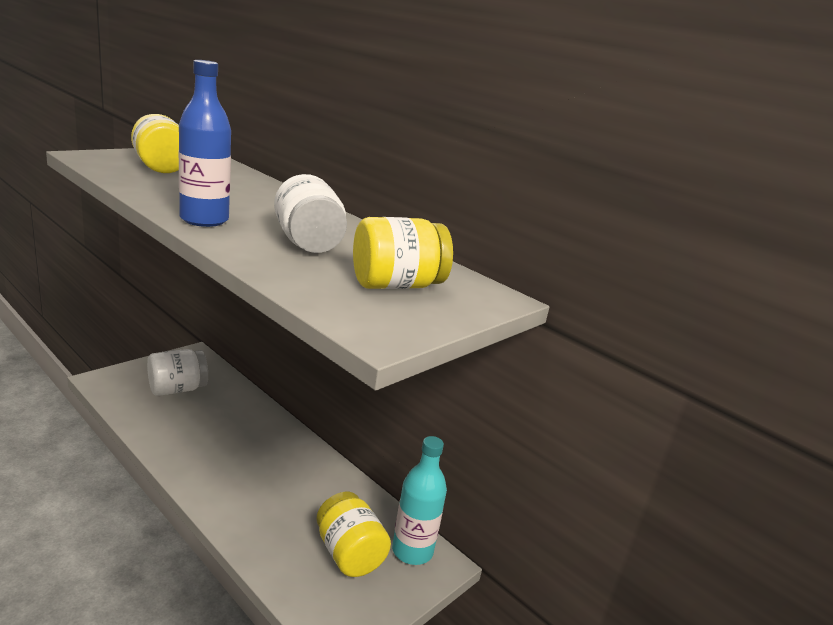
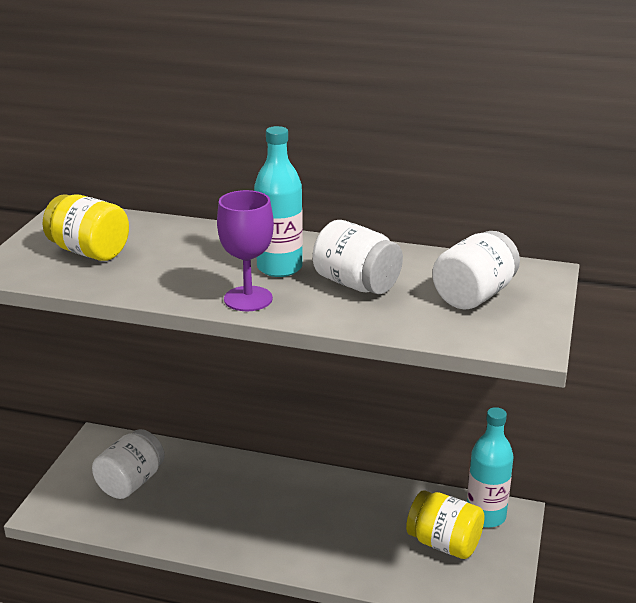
camera: 25 degrees left, 5 degrees up
blue bottle [179,60,231,227] -> purple goblet [217,190,274,311]
yellow jar [353,217,453,289] -> white jar [432,231,520,310]
none -> turquoise bottle [254,126,303,277]

